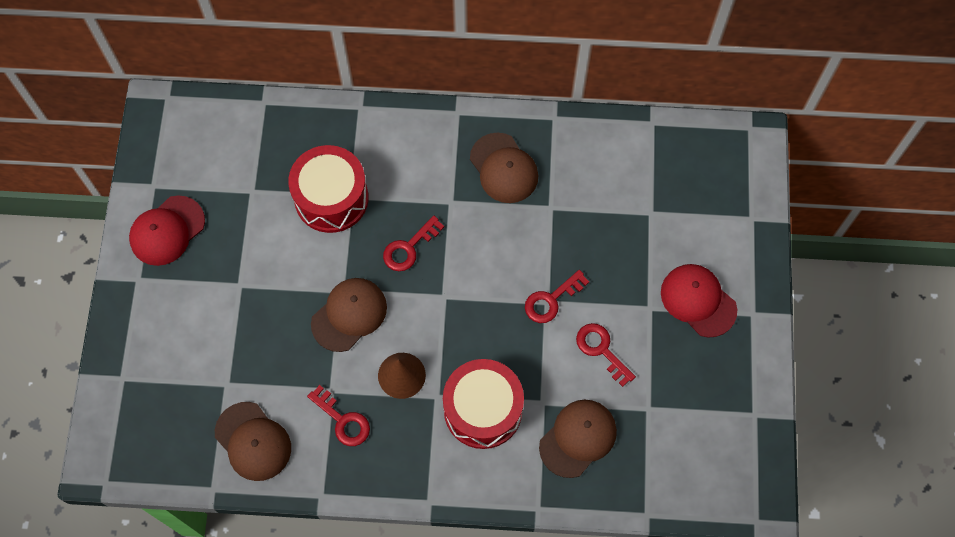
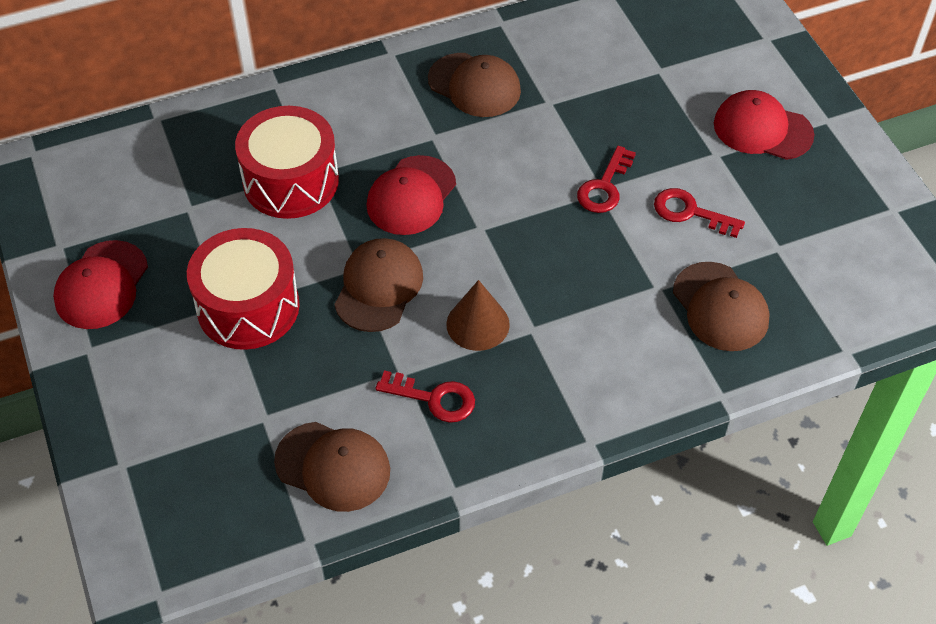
camera: 25 degrees left, 15 degrees down
red key [383,216,444,271] -> red cap [366,155,456,235]
red drum [443,359,524,449] -> red drum moved to [187,228,300,350]
brown cap [539,400,617,478] -> brown cap turned 135 degrees clockwise [673,262,770,351]

